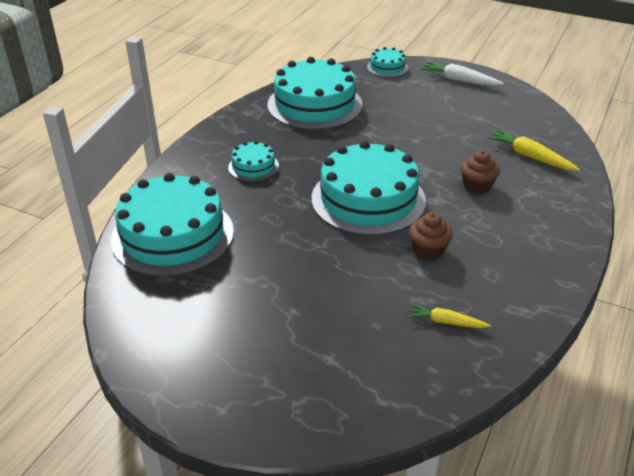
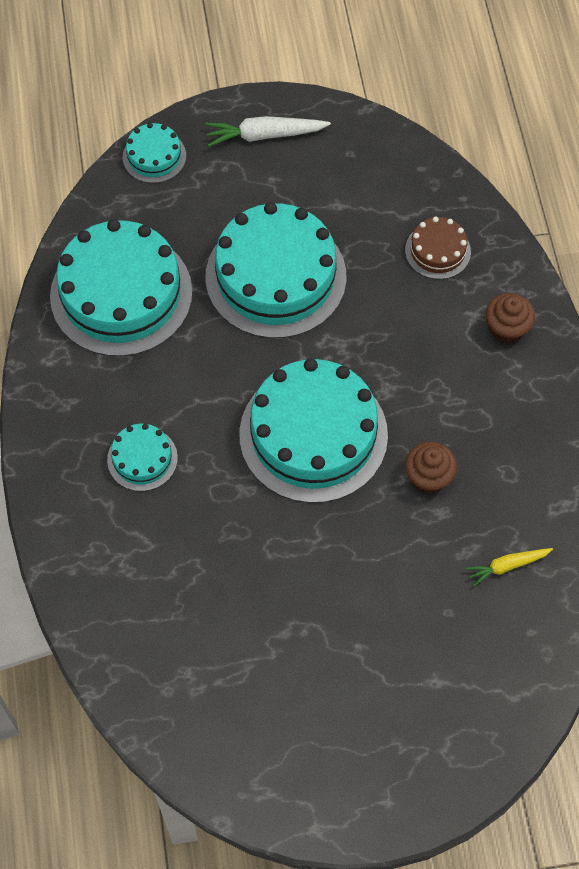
camera: 35 degrees left, 25 degrees up
turquoise cake [111,173,234,276] -> turquoise cake moved to [205,202,346,338]
brown cupcake [461,150,500,194] -> brown cupcake moved to [485,293,535,344]
yellow carrot [487,129,580,171] -> brown cake [405,217,471,279]

